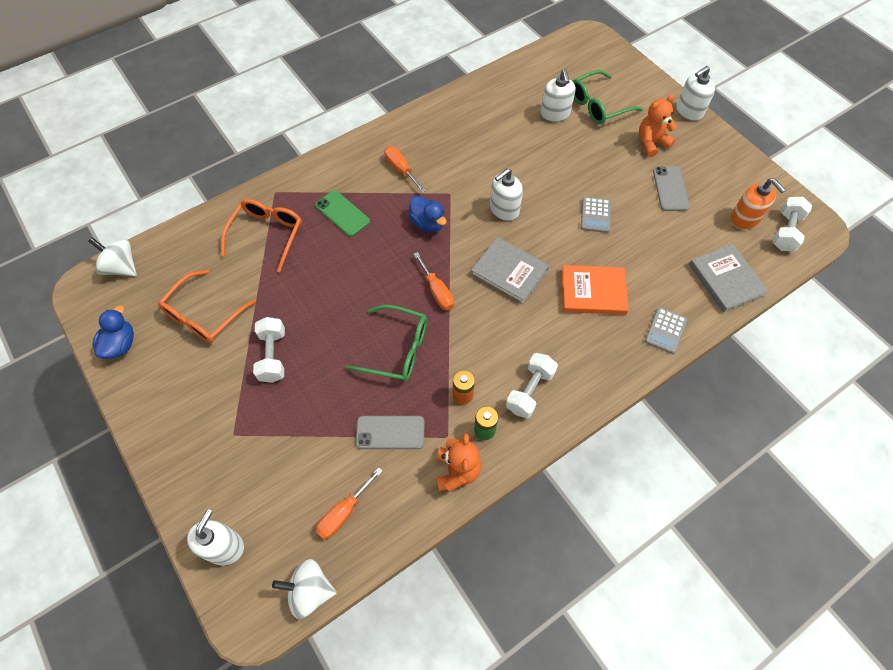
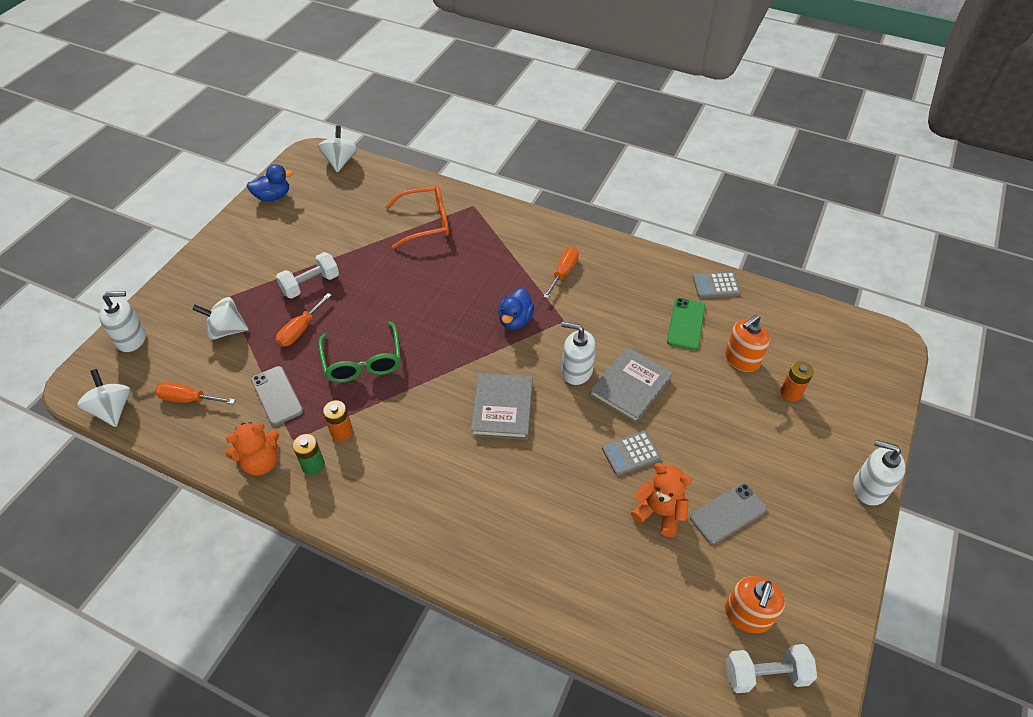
camera: 60 degrees right, 10 degrees down
orange glasses [158,270,256,343] -> none
green phone [315,190,370,237] -> green phone moved to [667,298,705,350]
orange screwdriver [414,252,454,310] -> orange screwdriver moved to [276,293,332,347]
white dumbbell [506,353,558,418] -> none
white soap dispenser [540,69,576,122] -> orange soap dispenser [725,314,770,372]
orange book [561,265,629,315] -> none
green glasses [572,70,643,124] -> orange battery [781,361,814,401]
orange teddy bear [639,94,677,157] -> orange teddy bear moved to [631,463,692,537]
grey calculator [645,307,688,354] -> grey calculator moved to [693,272,741,298]
grey book [689,244,769,313] -> grey book moved to [590,347,673,423]
none -> white spinning top [192,297,249,339]

